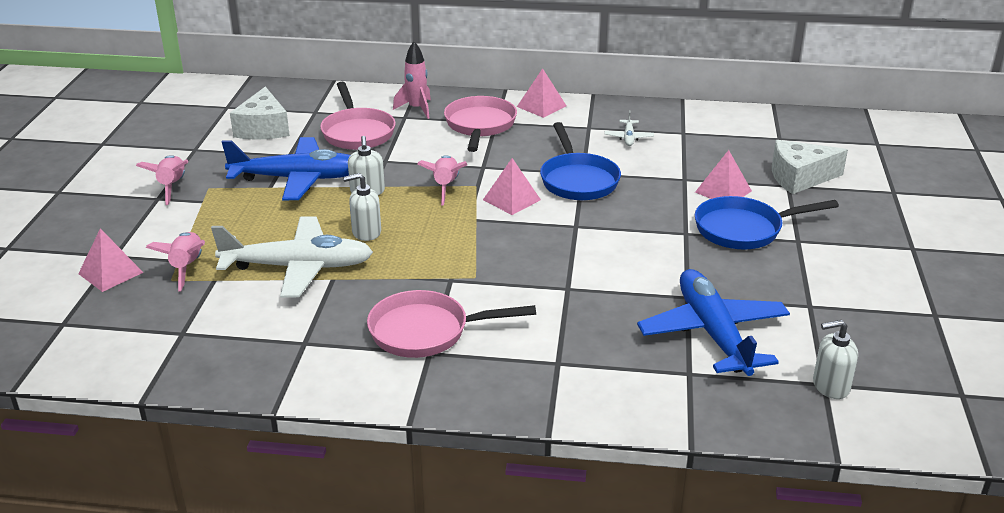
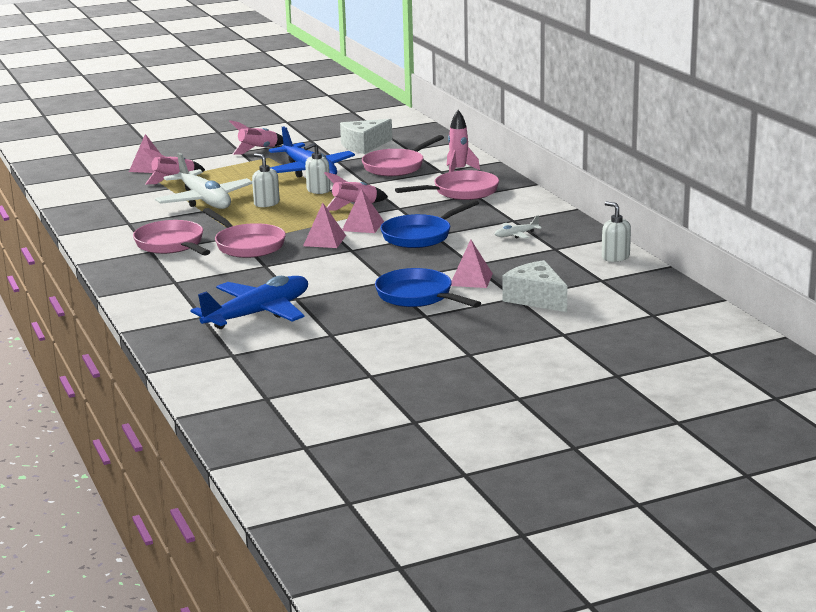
camera: 60 degrees right, 10 degrees down
pink pyramid [517,68,566,118] -> pink pyramid moved to [303,203,346,248]
white soap dispenser [813,320,858,399] -> white soap dispenser moved to [602,202,631,262]
none -> pink pan [203,208,286,258]

